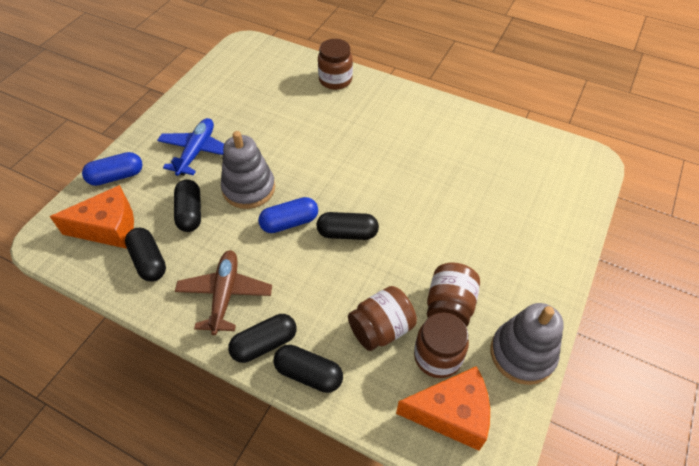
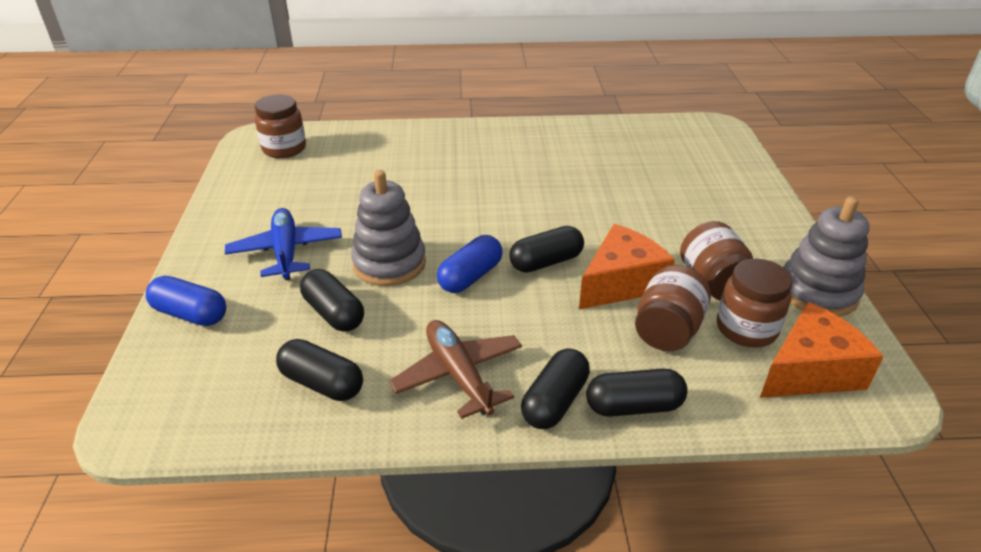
camera: 30 degrees left, 15 degrees down
orange cheese [50,185,134,248] -> orange cheese moved to [579,224,675,309]
blue capsule [82,152,143,186] -> blue capsule turned 75 degrees clockwise [146,276,226,326]
brown jar [318,39,353,90] -> brown jar moved to [255,95,306,158]

